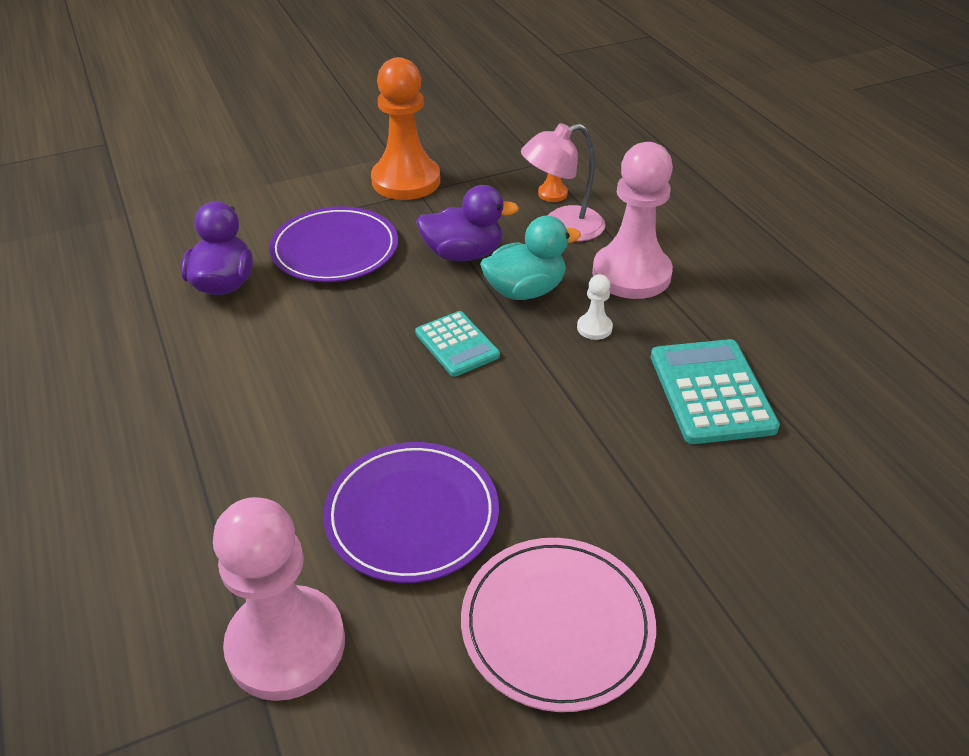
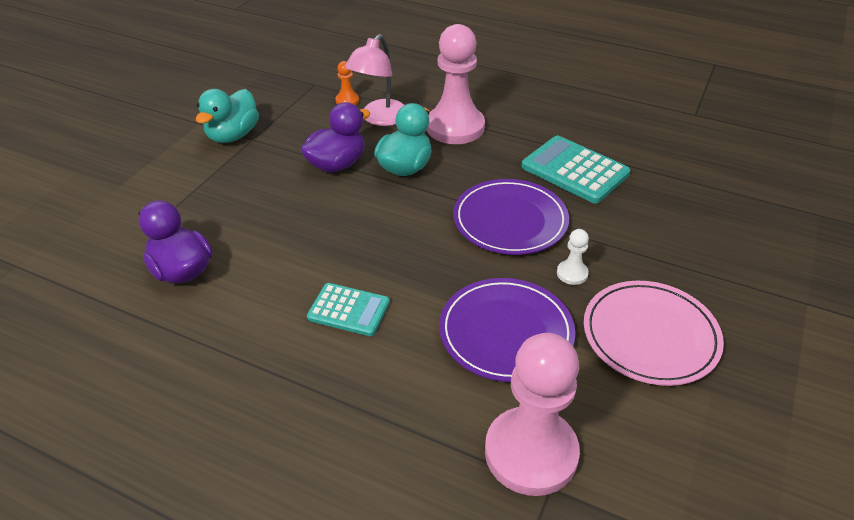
camera: 40 degrees left, 0 degrees up
purple plate [269,206,398,282] -> purple plate moved to [453,179,569,255]
orange pawn [371,57,440,200] -> turquoise duck [196,89,259,143]
turquoise calculator [415,311,500,377] -> turquoise calculator moved to [307,283,390,336]
white pawn [577,274,613,340] -> white pawn moved to [557,229,589,285]

